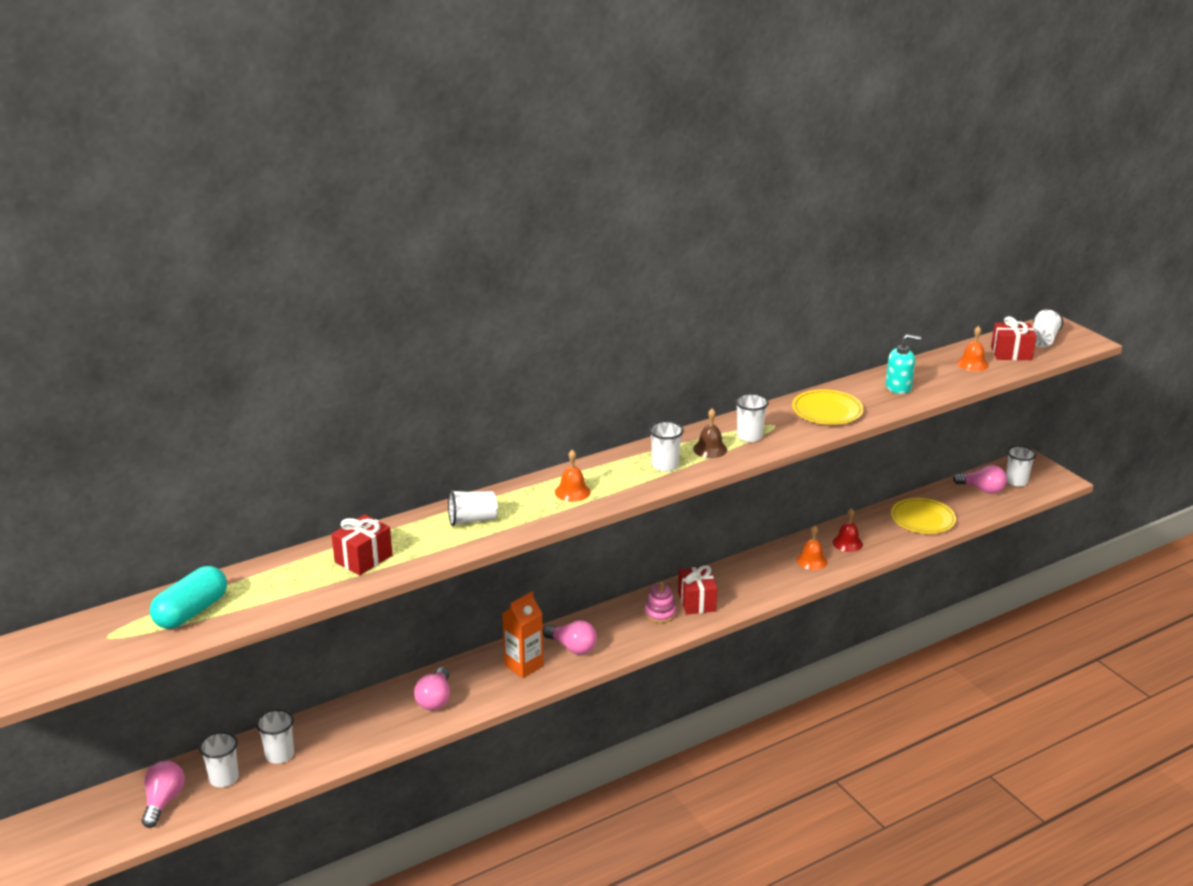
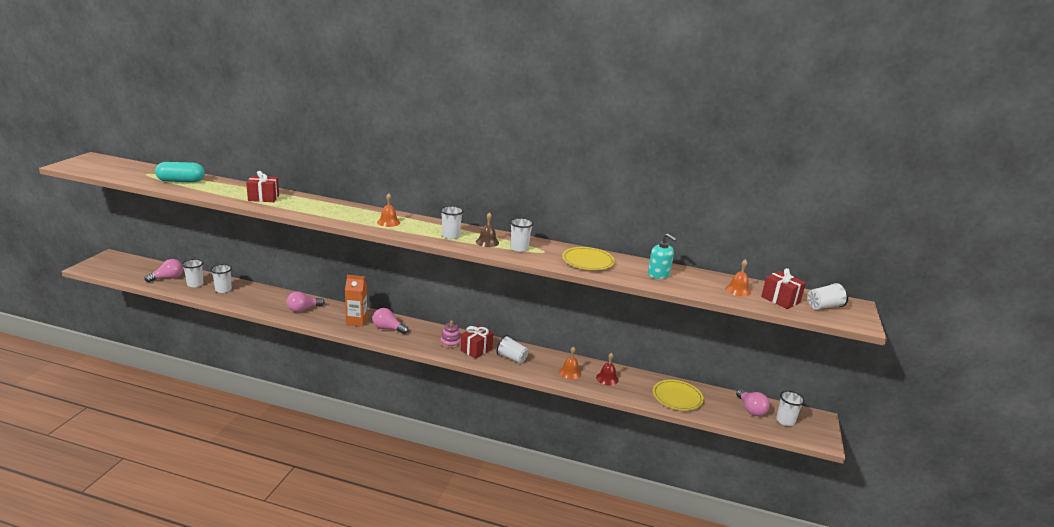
camera: 45 degrees right, 5 degrees down
white cup [448,490,498,526] -> white cup moved to [496,335,528,363]
pink light bulb [543,620,597,655] -> pink light bulb turned 120 degrees clockwise [373,308,408,334]

